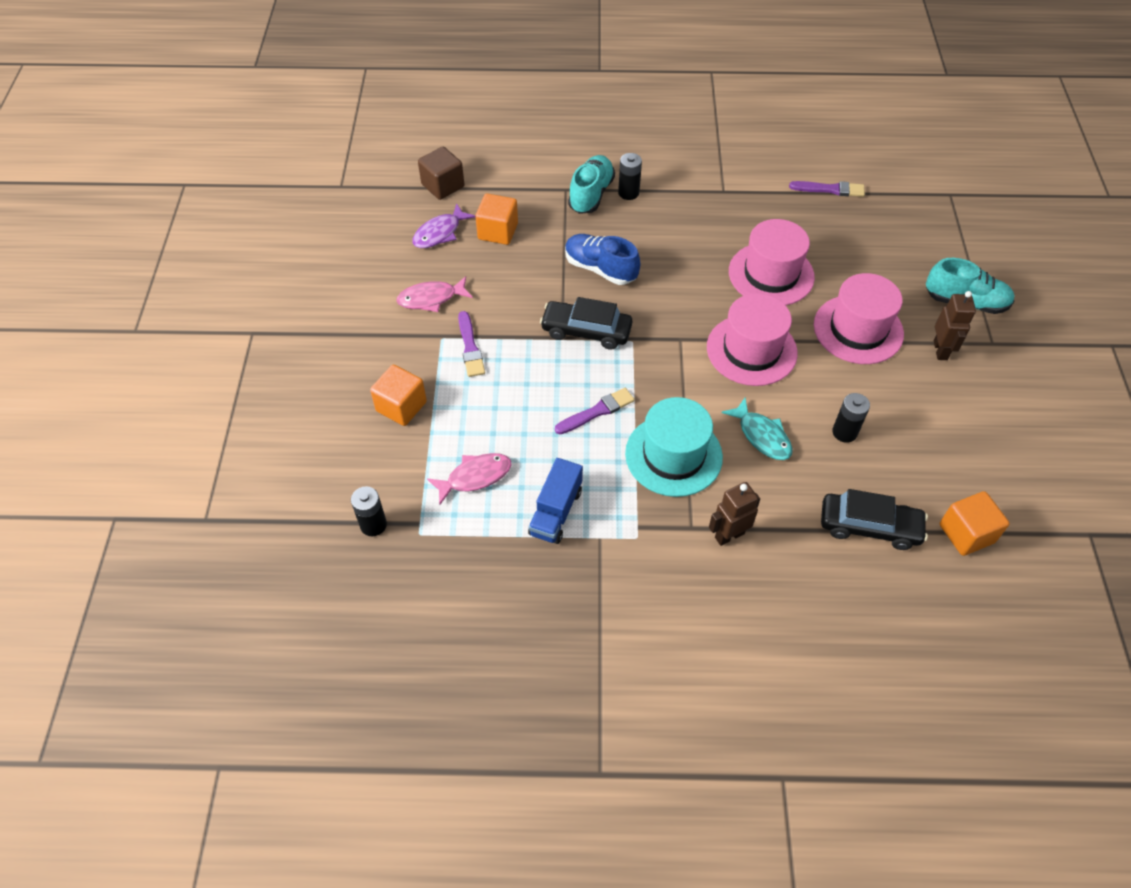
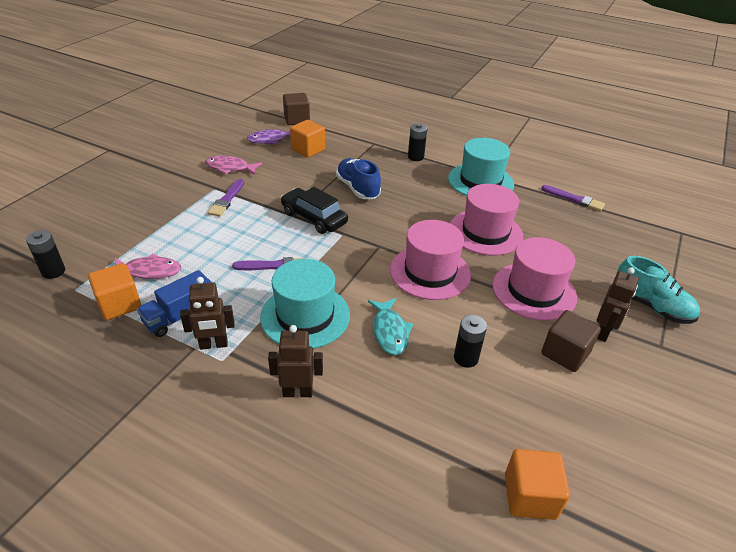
camera: 25 degrees right, 15 degrees down
orange cube [370,365,427,426] -> orange cube moved to [88,263,141,320]
turquoise shoe [568,155,615,214] -> none
black car [821,489,928,550] -> none
none -> brown robot [180,277,235,350]
none -> turquoise hat [448,138,514,196]
none -> brown cube [541,310,601,372]

